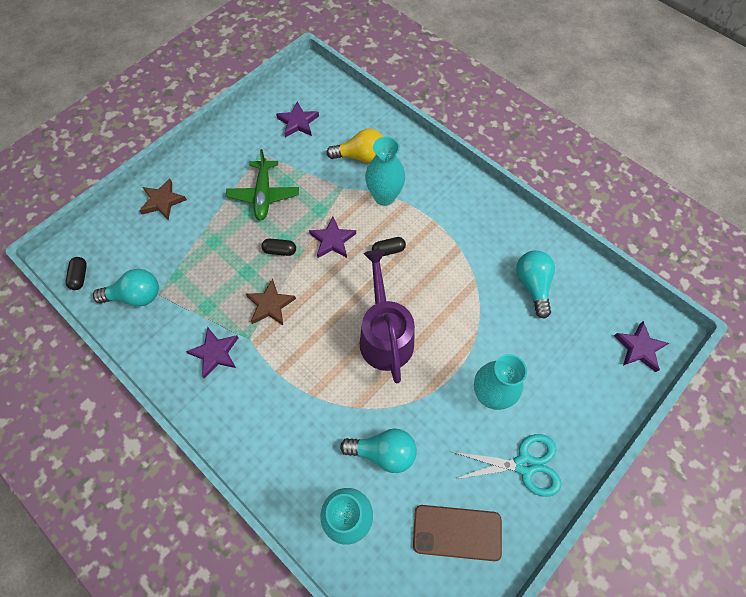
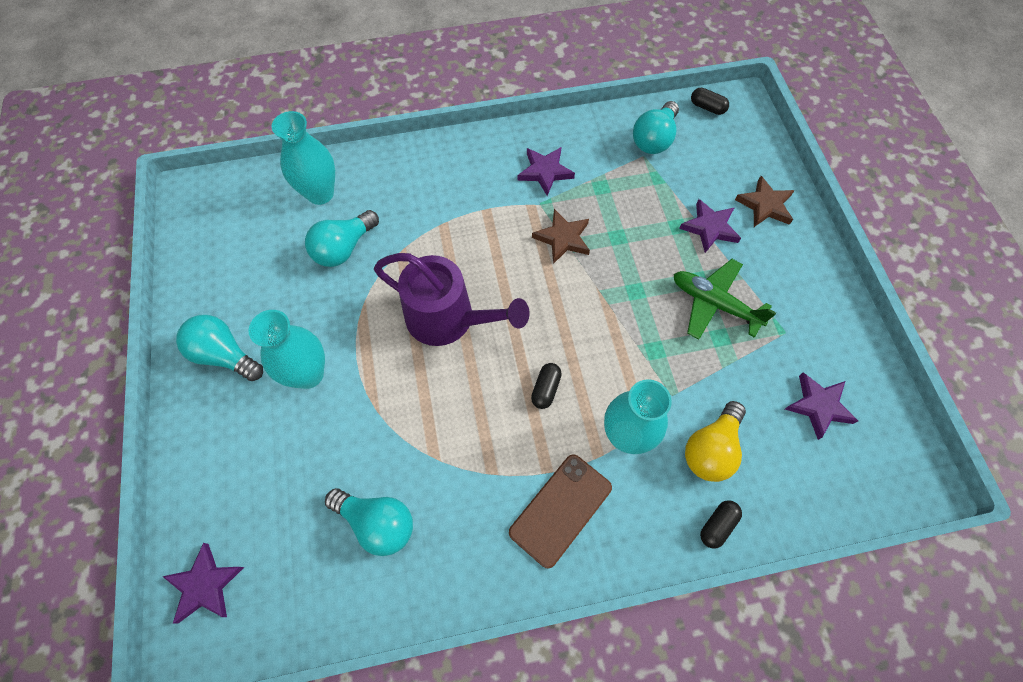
camera: 125 degrees right, 0 degrees up
black capsule [262,239,296,256] -> black capsule moved to [700,500,742,549]
purple star [309,217,356,258] -> purple star moved to [679,199,741,253]
brown phone [413,505,502,561] -> brown phone moved to [509,454,612,569]
turquoise scissors [452,434,562,497] -> turquoise light bulb [176,315,263,381]

